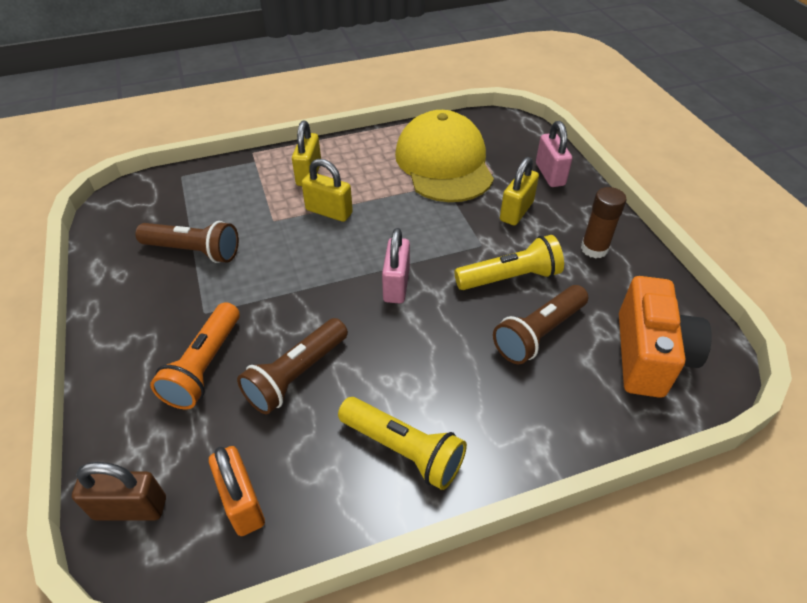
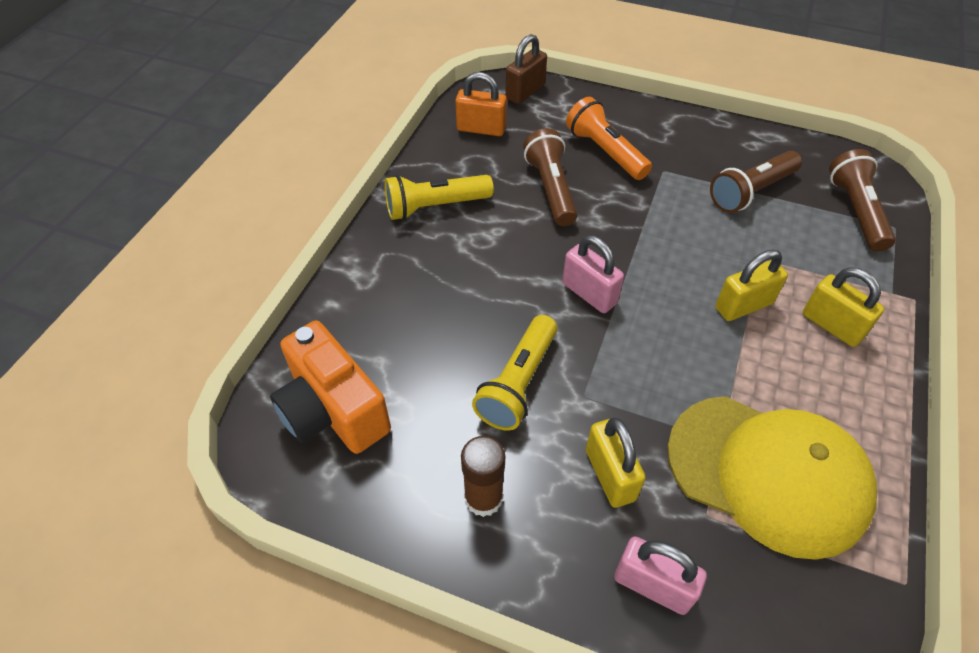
camera: 130 degrees right, 5 degrees up
brown flashlight [493,285,588,364] -> brown flashlight moved to [829,149,896,252]

